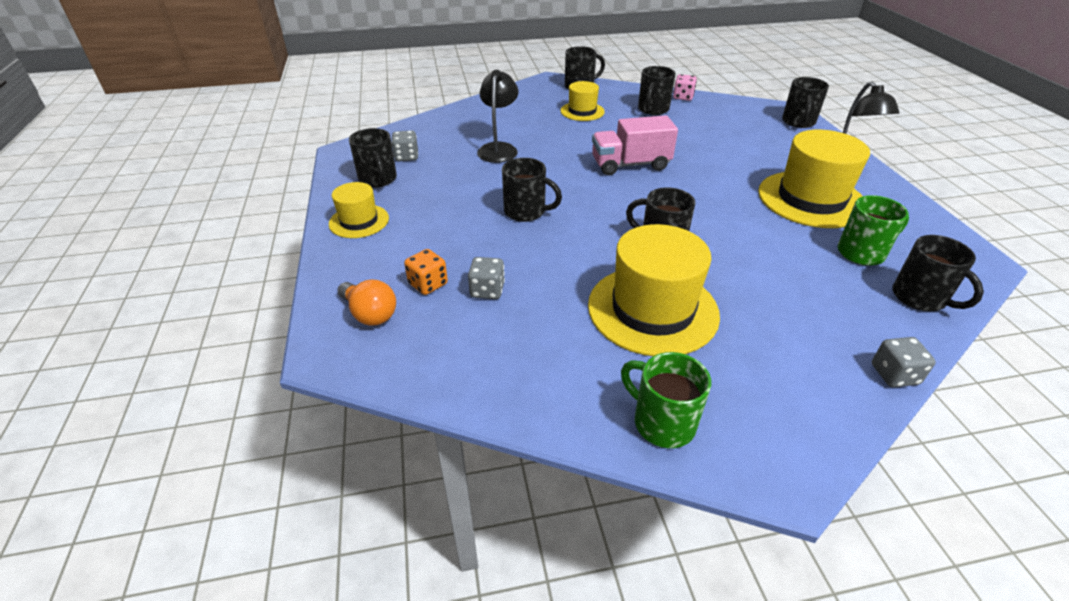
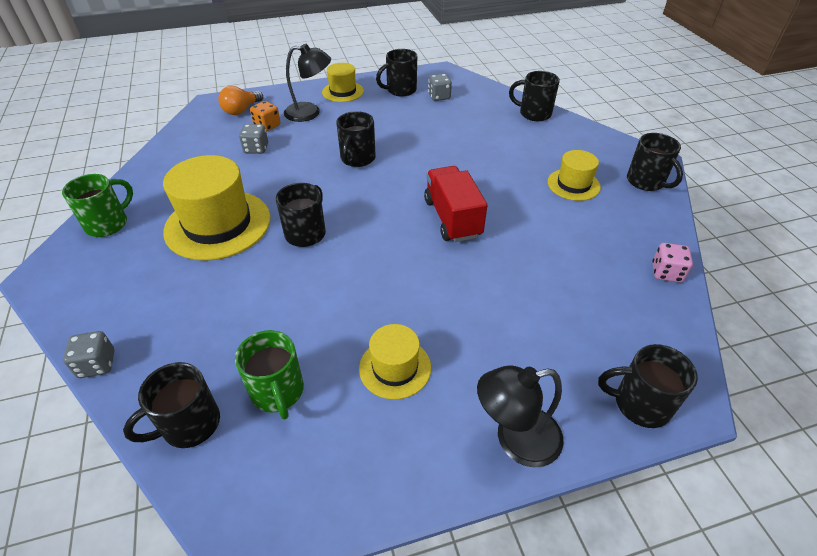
camera: 85 degrees right, 5 degrees up
black lamp [477,70,518,163] -> black lamp moved to [284,44,331,122]
pink truck [592,115,678,175] -> red truck [424,166,487,242]
black mug [638,66,676,115] -> black mug moved to [509,71,560,121]
yellow hat [758,130,870,228] -> yellow hat [359,324,431,400], size x0.54

